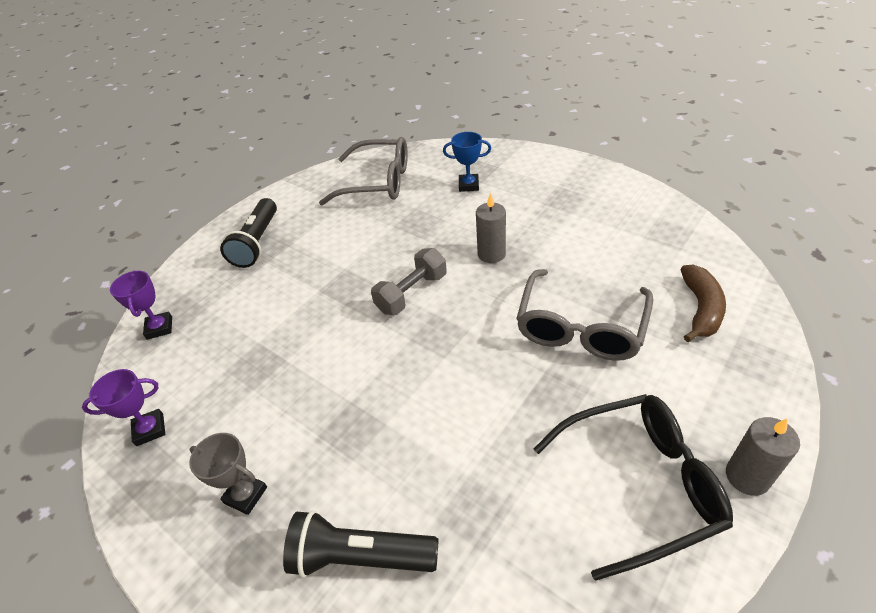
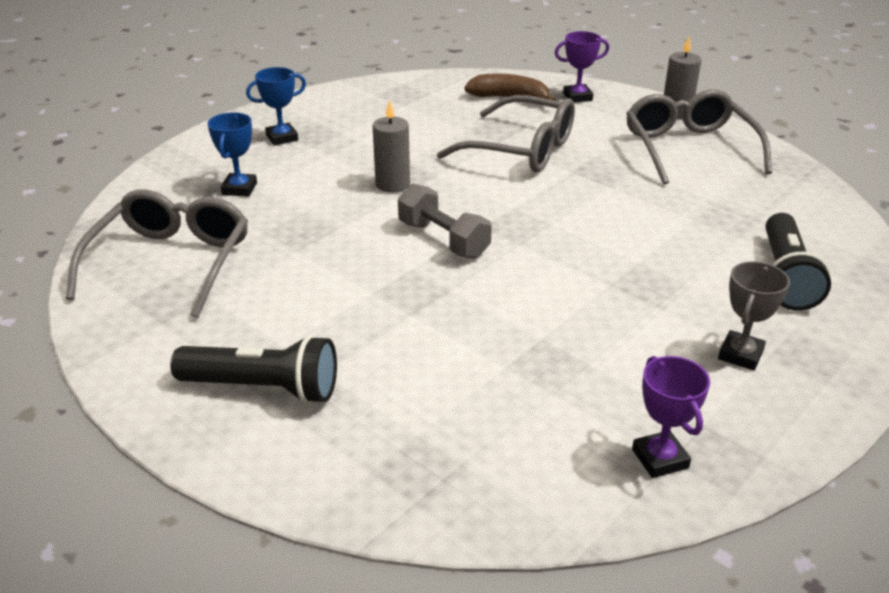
camera: 90 degrees left, 10 degrees down
purple trophy [110,270,172,340] -> purple trophy moved to [555,31,609,103]
black glasses [534,394,733,581] -> grey glasses [626,89,772,185]
none -> blue trophy [246,67,306,146]

